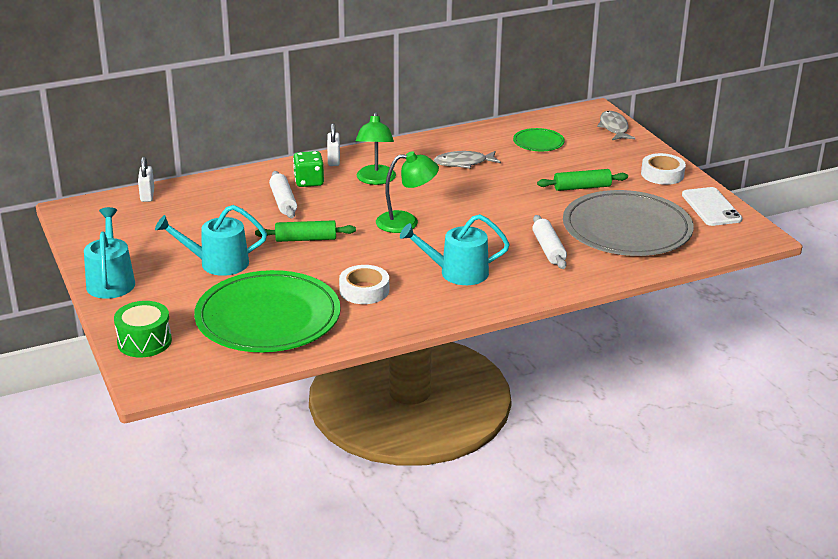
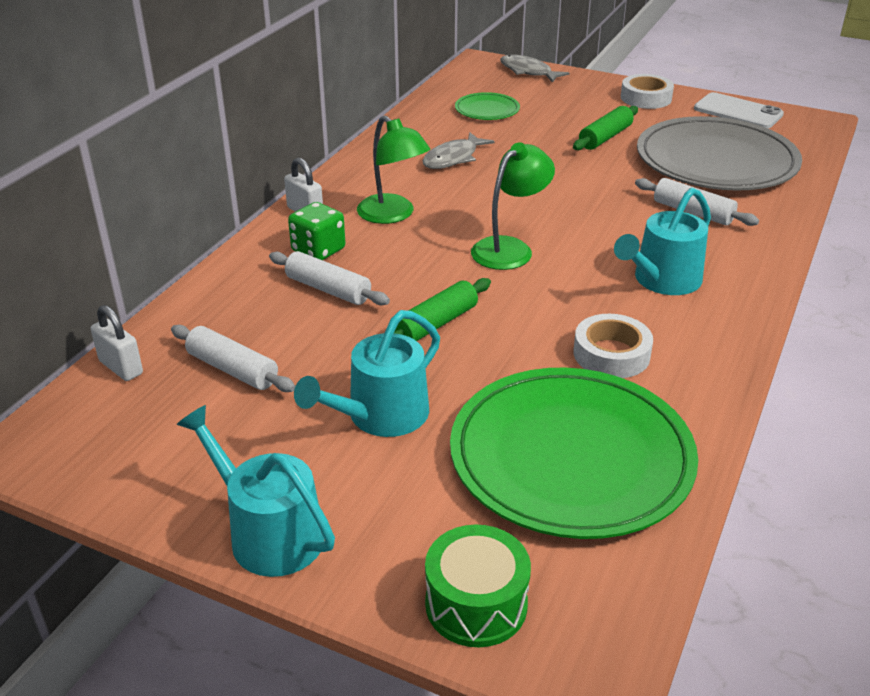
camera: 40 degrees left, 5 degrees up
none -> white rolling pin [171,325,295,392]

